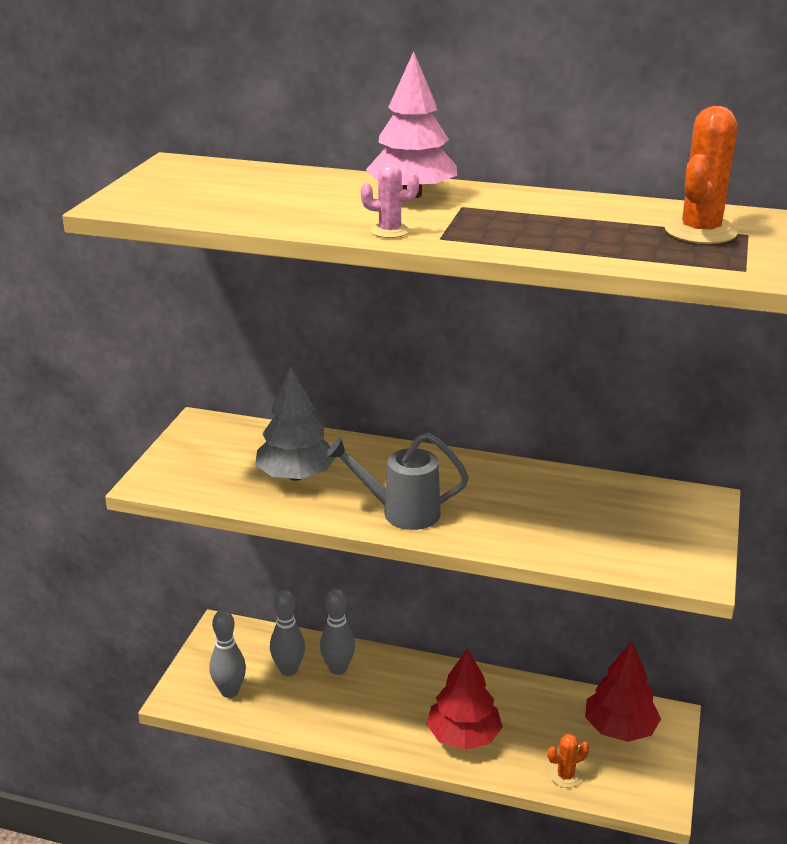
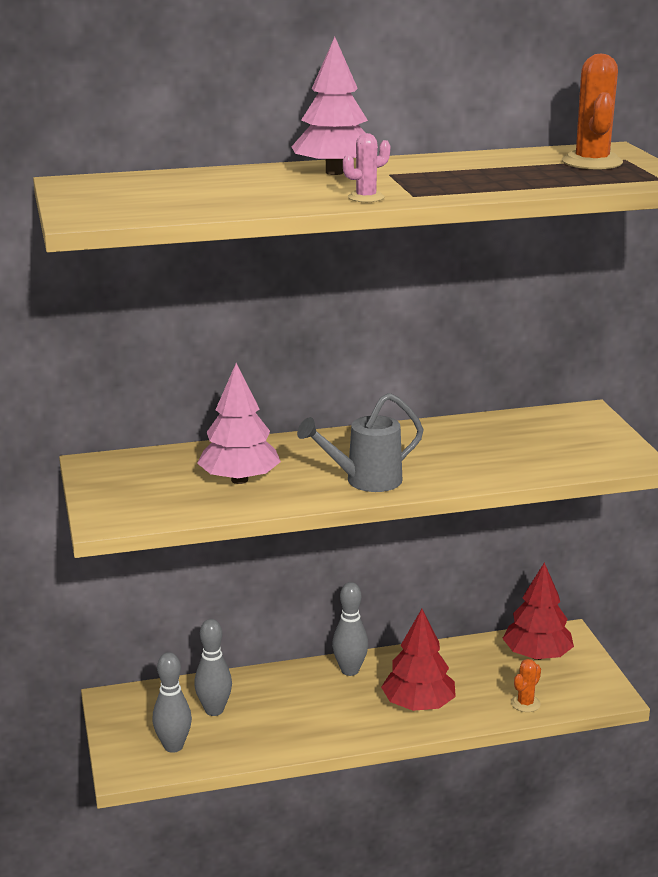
camera: 30 degrees left, 5 degrees down
grey tree [255,366,336,481] -> pink tree [197,363,281,484]
grey bowling pin [320,589,355,675] -> grey bowling pin moved to [332,582,368,676]

